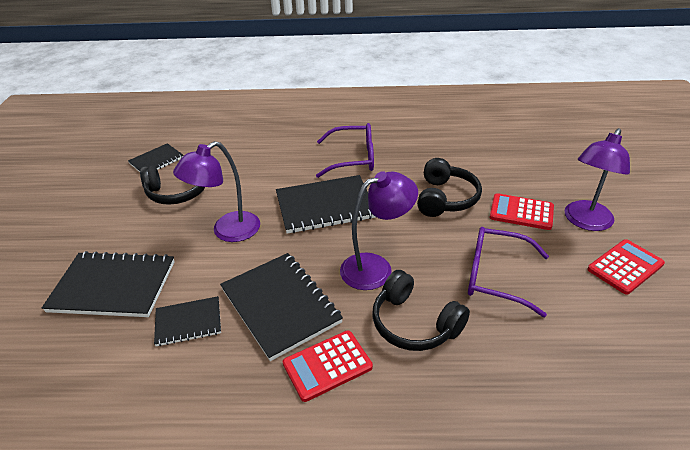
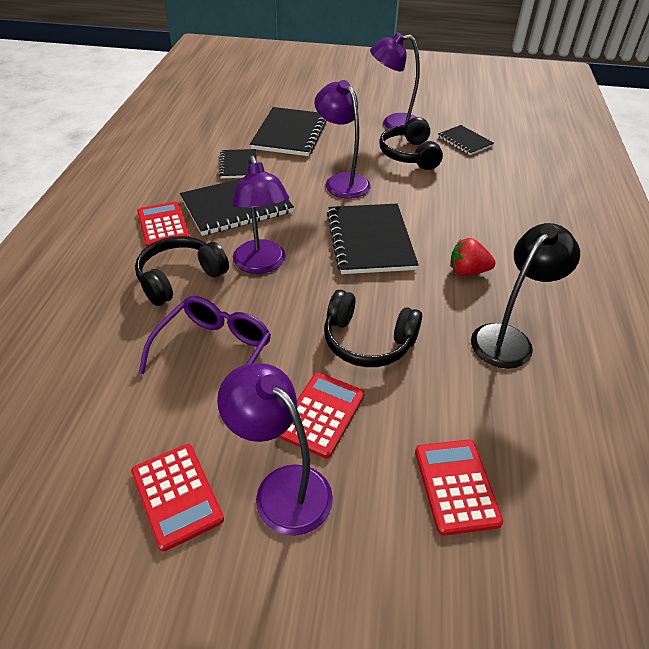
camera: 95 degrees right, 5 degrees up
purple glasses [316,123,374,178] -> red strawberry [450,238,496,276]
none -> purple lamp [370,32,420,129]
none -> red calculator [415,440,503,536]
none -> black lamp [471,223,580,369]

